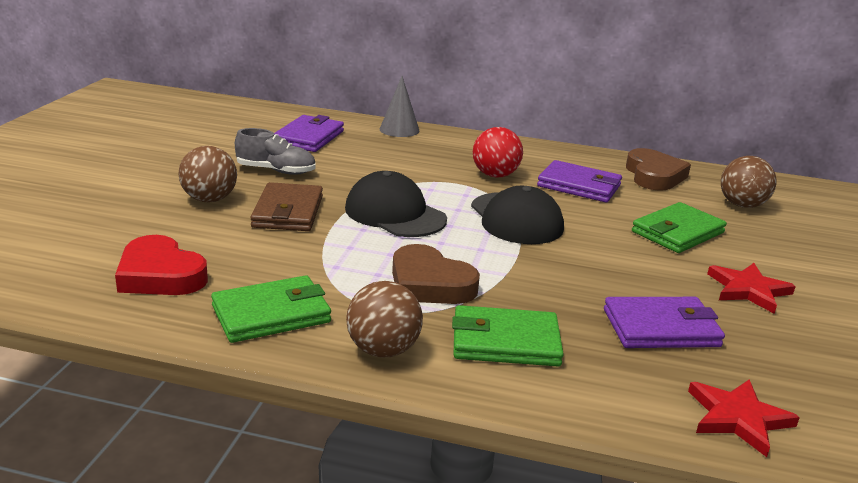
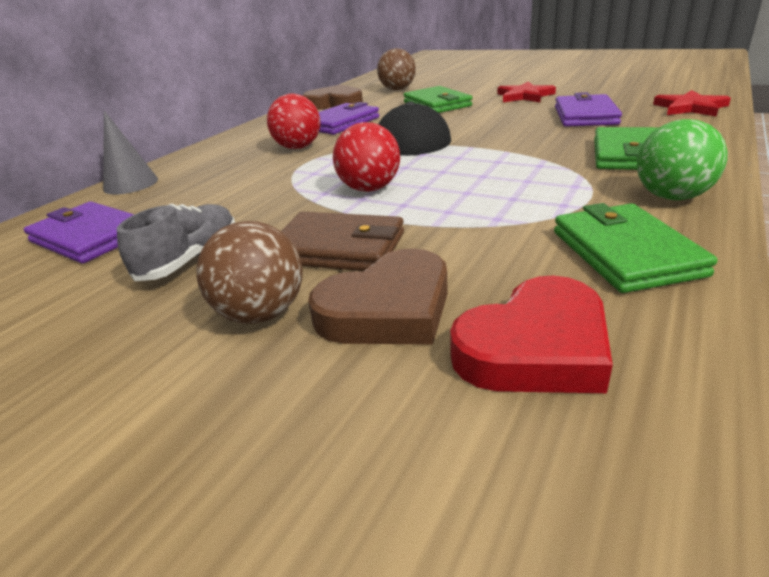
camera: 70 degrees left, 5 degrees up
black cap [345,171,447,237] -> red ball [333,122,400,192]
brown ball [346,281,423,358] -> green ball [637,119,728,200]
brown heart [392,244,480,304] -> brown heart moved to [308,248,448,345]

